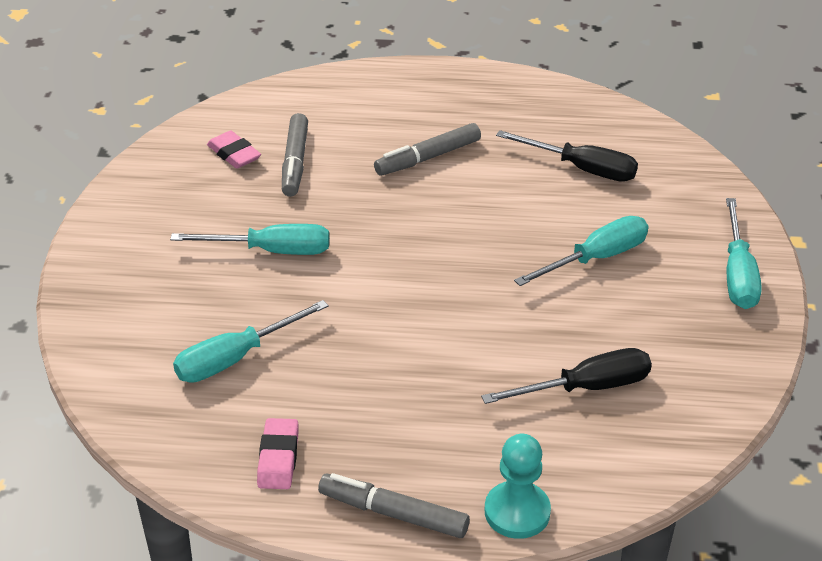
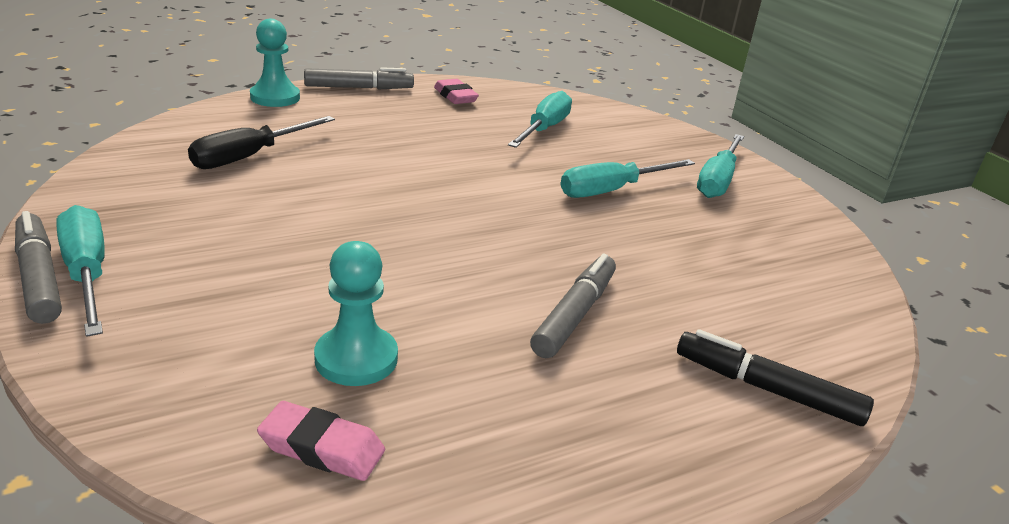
camera: 145 degrees right, 10 degrees down
pink eraser [207,131,261,169] -> pink eraser moved to [257,401,385,481]
grey marker [282,113,308,197] -> grey marker moved to [15,211,62,324]
black screwdriver [496,130,638,182] -> turquoise pawn [314,241,398,386]
turquoise screwdriver [514,216,648,286] -> turquoise screwdriver moved to [697,134,744,198]
none -> black marker [677,329,874,426]

